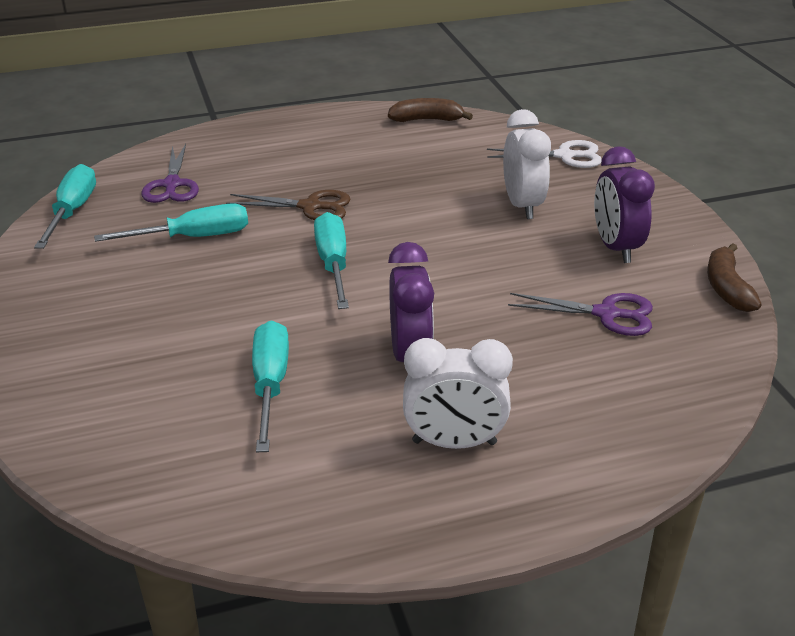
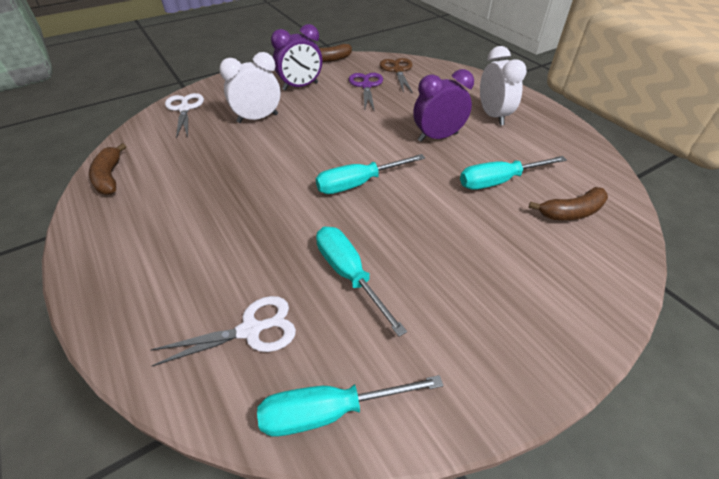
camera: 105 degrees left, 10 degrees up
purple scissors [141,144,199,203] -> white scissors [151,296,296,366]
brown scissors [226,190,351,220] -> brown scissors moved to [380,58,413,94]
none -> brown banana [529,187,608,220]

